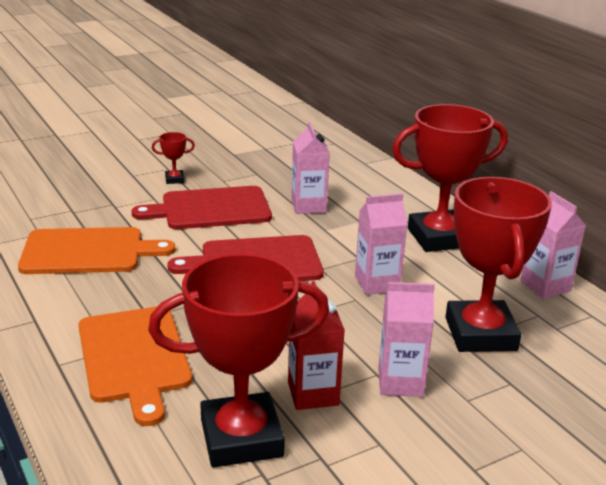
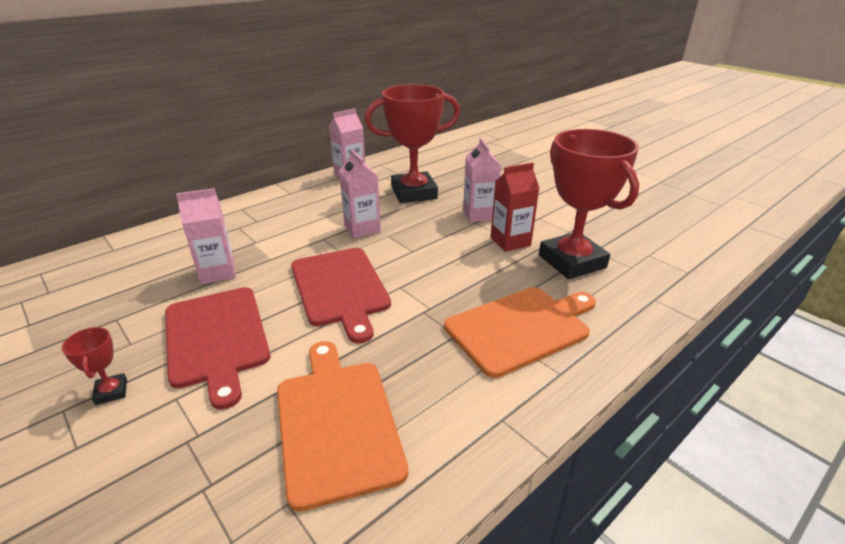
camera: 100 degrees left, 5 degrees up
red trophy [392,104,508,252] -> none

